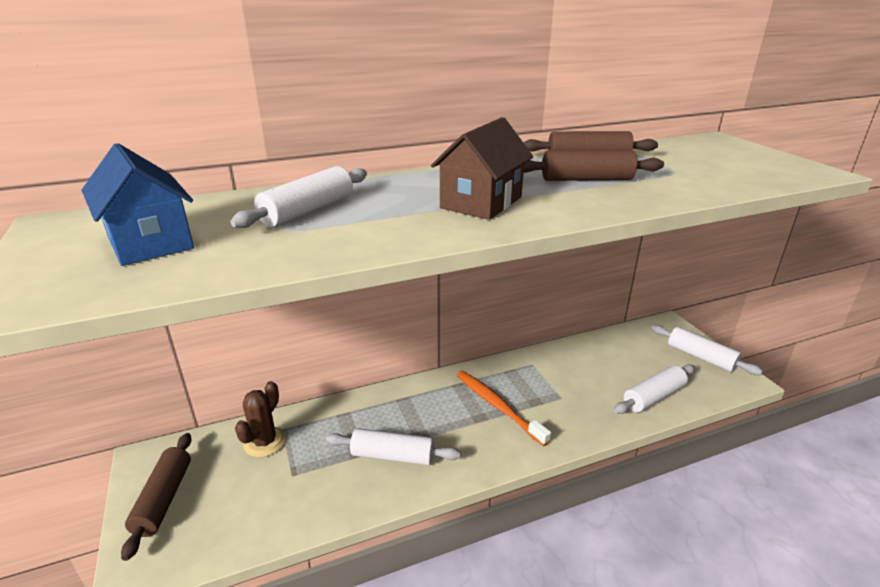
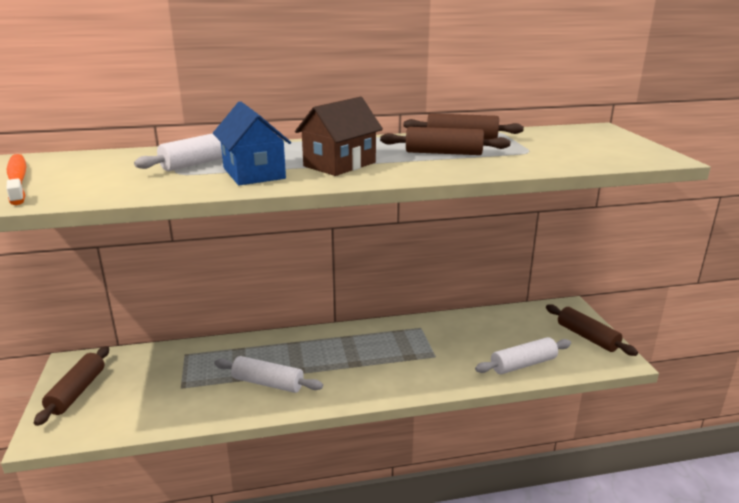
camera: 10 degrees right, 5 degrees down
blue house [81,143,194,266] -> blue house moved to [213,101,291,185]
brown cactus [235,381,286,457] -> none
orange toothbrush [457,371,551,446] -> orange toothbrush moved to [6,154,27,205]
white rolling pin [651,325,763,375] -> brown rolling pin [546,304,638,356]

